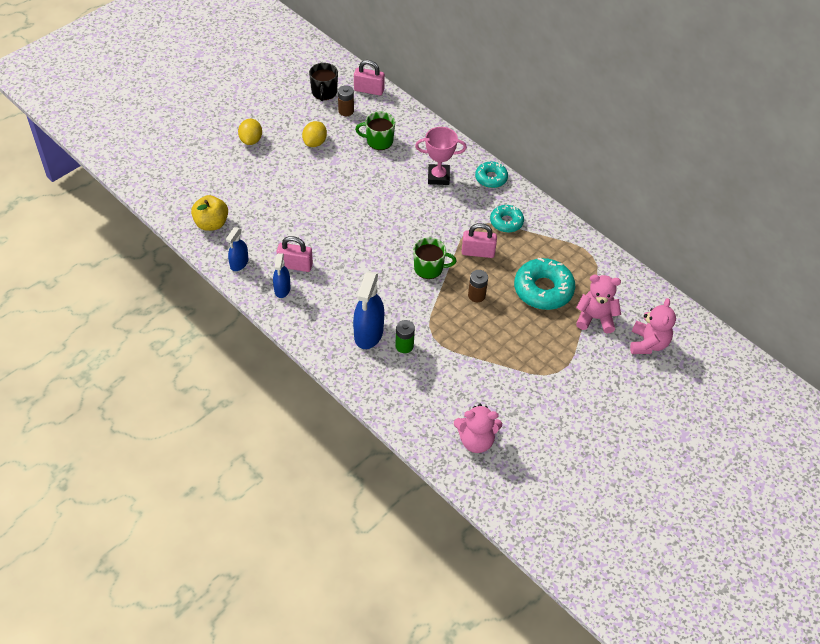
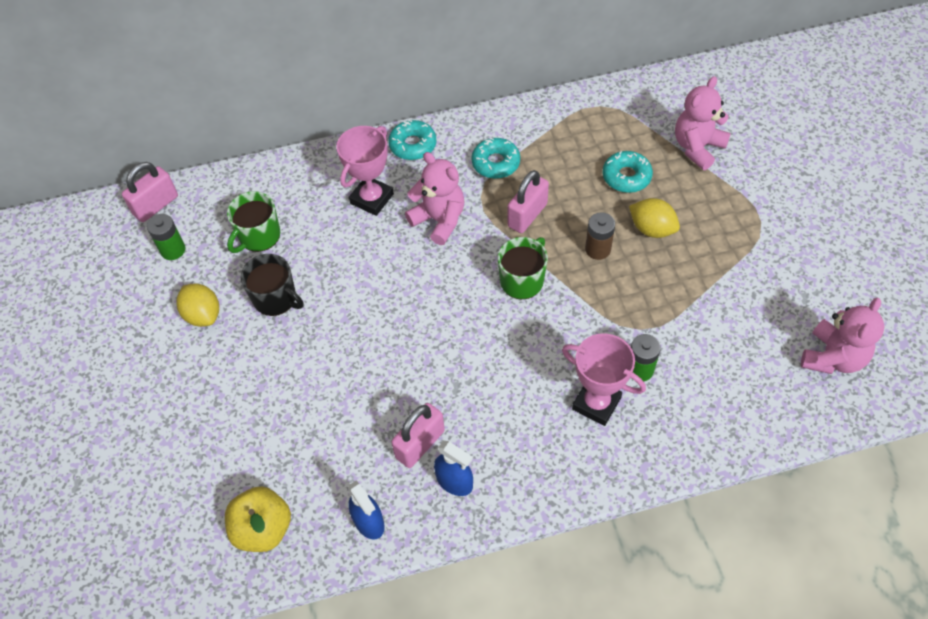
camera: 55 degrees left, 5 degrees up
yellow lemon [238,119,262,145] -> yellow lemon moved to [629,198,680,238]
black mug [309,63,338,101] -> black mug moved to [240,254,304,316]
brown battery [338,85,354,116] -> green battery [147,214,186,260]
blue spray bottle [353,271,384,349] -> pink trophy [562,333,646,426]
turquoise donut [514,257,575,310] -> turquoise donut [602,151,653,193], size x0.59
pink teddy bear [630,298,676,354] -> pink teddy bear moved to [405,152,464,245]

